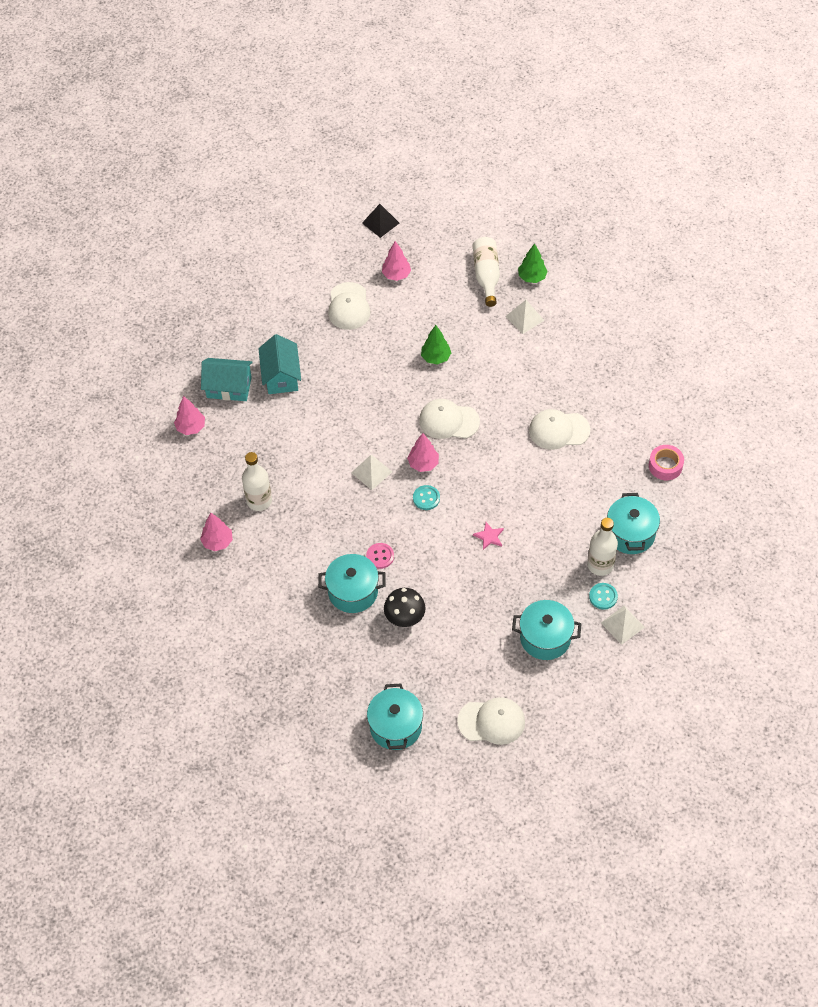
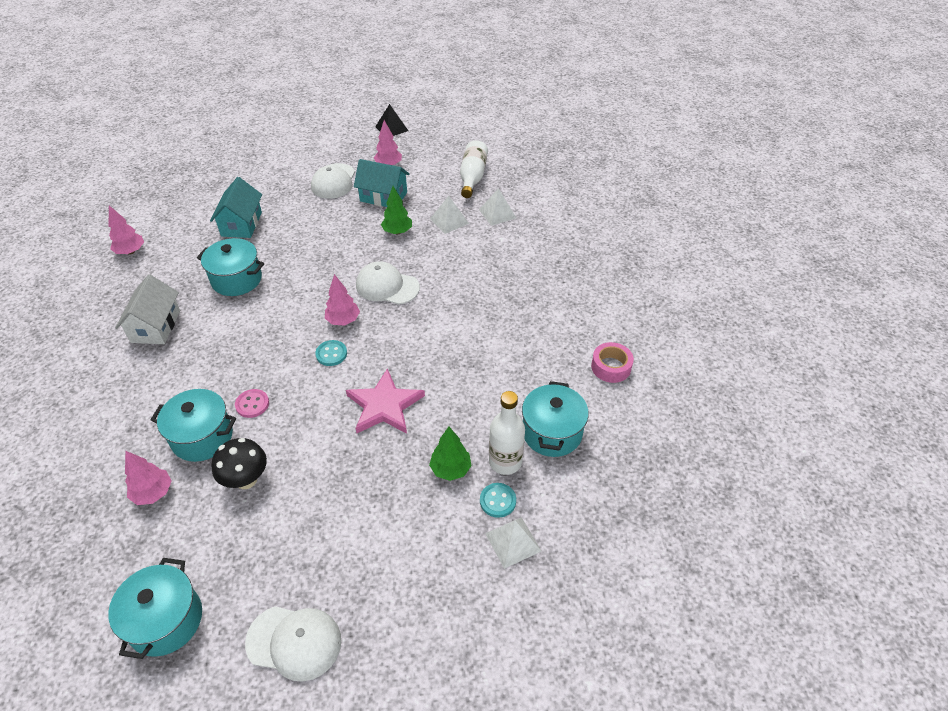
camera: 10 degrees right, 10 degrees down
pink tree [200,513,233,551] -> pink tree moved to [125,451,172,505]
turquoise house [201,358,253,401] -> turquoise house moved to [354,159,410,207]
white bottle [242,452,272,511] -> white house [115,274,180,344]
white pyramid [351,455,392,490] -> white pyramid moved to [430,196,469,234]
pink star [473,522,504,550] -> pink star [346,368,425,434], size x2.09
turquoise pot [512,600,582,660] -> turquoise pot moved to [197,238,264,296]
green tree [518,243,548,283] -> green tree moved to [429,427,472,481]
white cap [529,409,590,450] -> none

